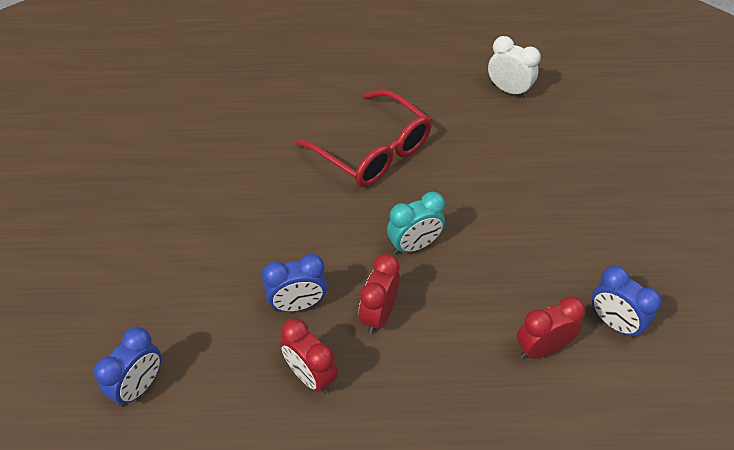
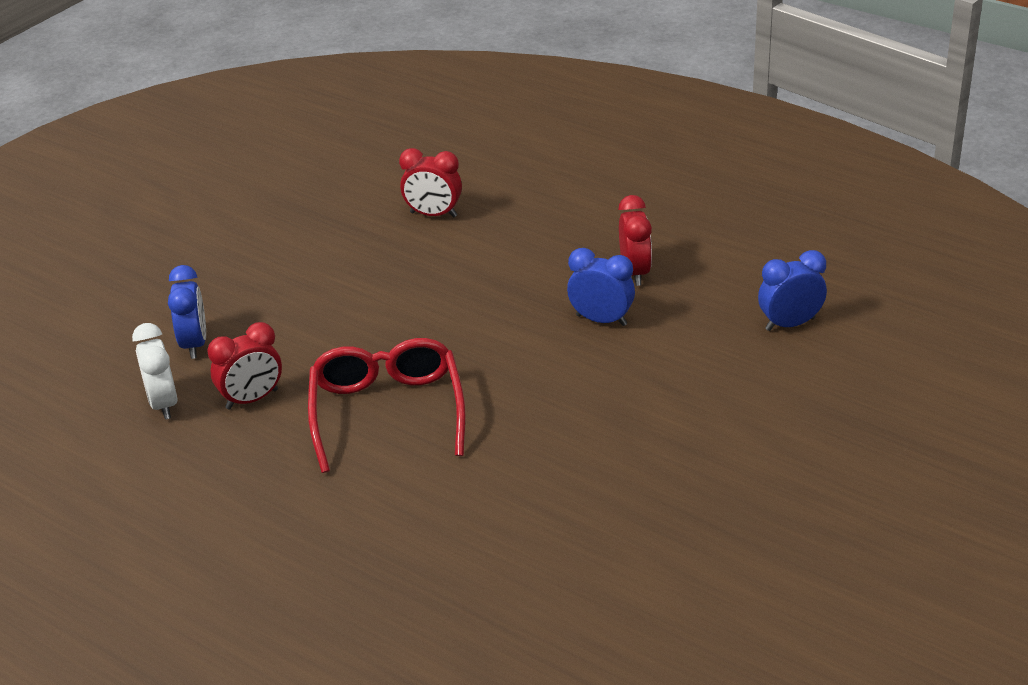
camera: 140 degrees left, 15 degrees down
red clock [358,254,400,334] -> red clock moved to [208,322,282,409]
turquoise clock [387,191,445,254] -> none
blue clock [591,266,662,338] -> blue clock moved to [168,265,206,359]

